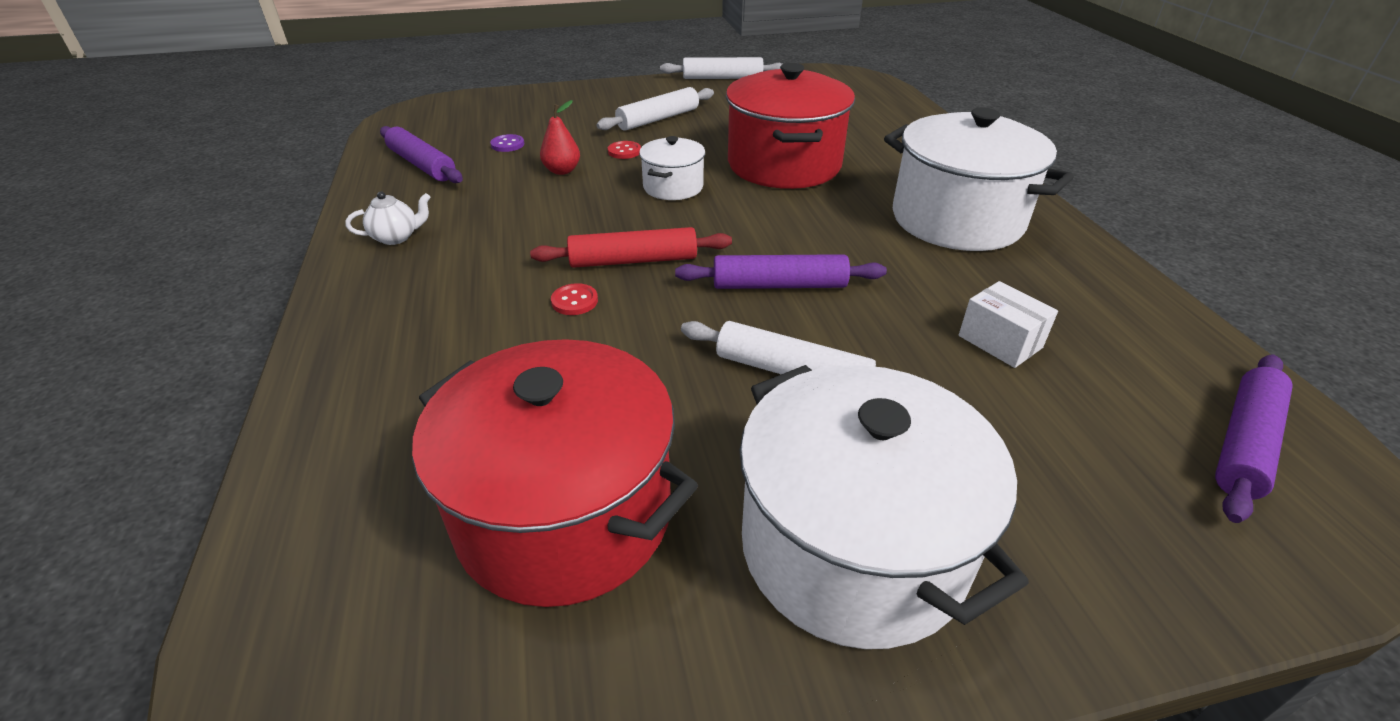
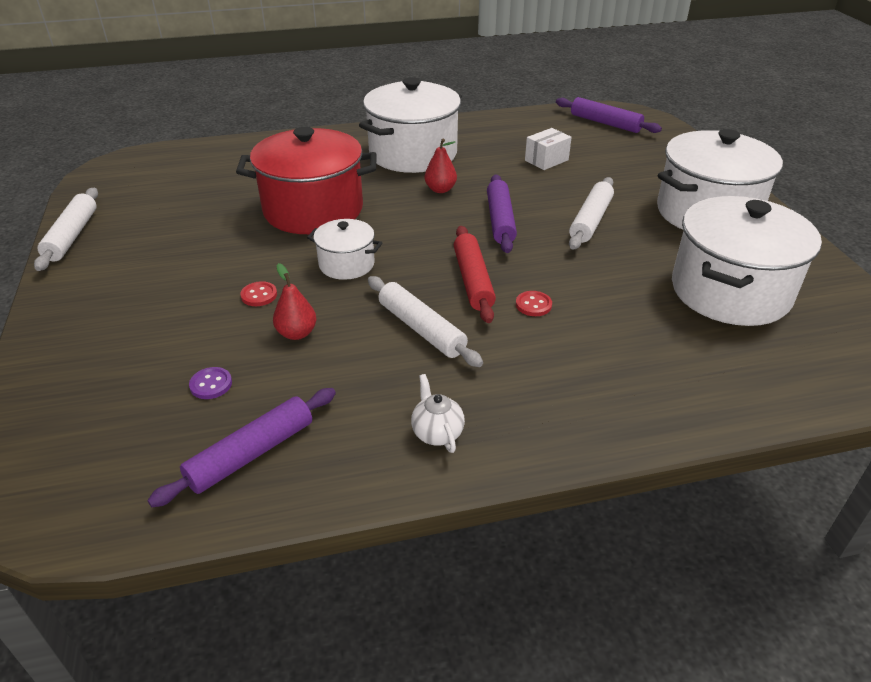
camera: 90 degrees left, 0 degrees up
red pot [412,339,698,607] -> white pot [672,196,822,326]
white rolling pin [597,87,714,131] -> white rolling pin moved to [368,276,483,367]
none -> red pear [424,139,457,193]

